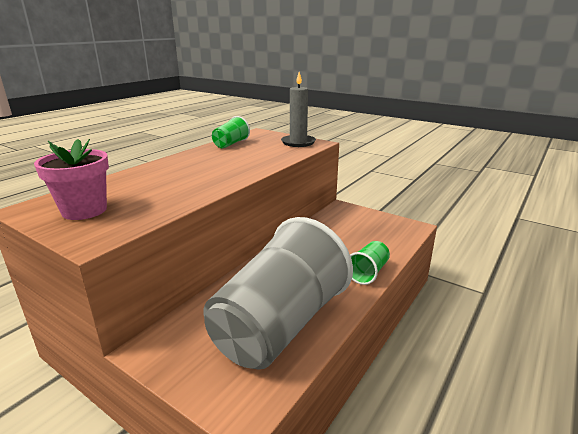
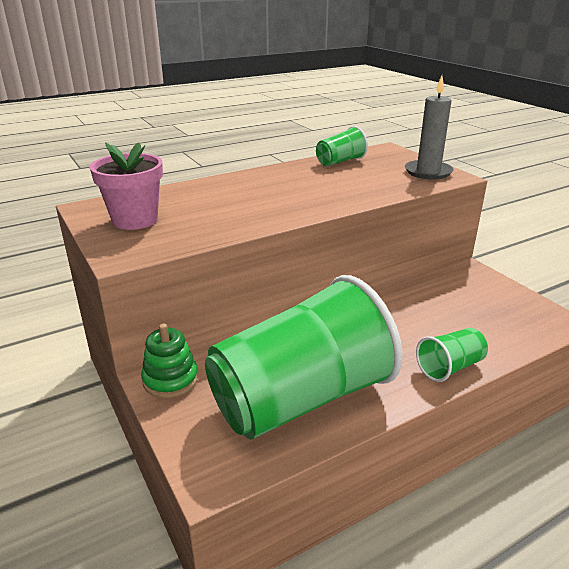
camera: 25 degrees right, 5 degrees up
grey cup [204,217,353,370] -> green cup [205,275,403,440]
none -> green stacking toy [141,324,198,398]

